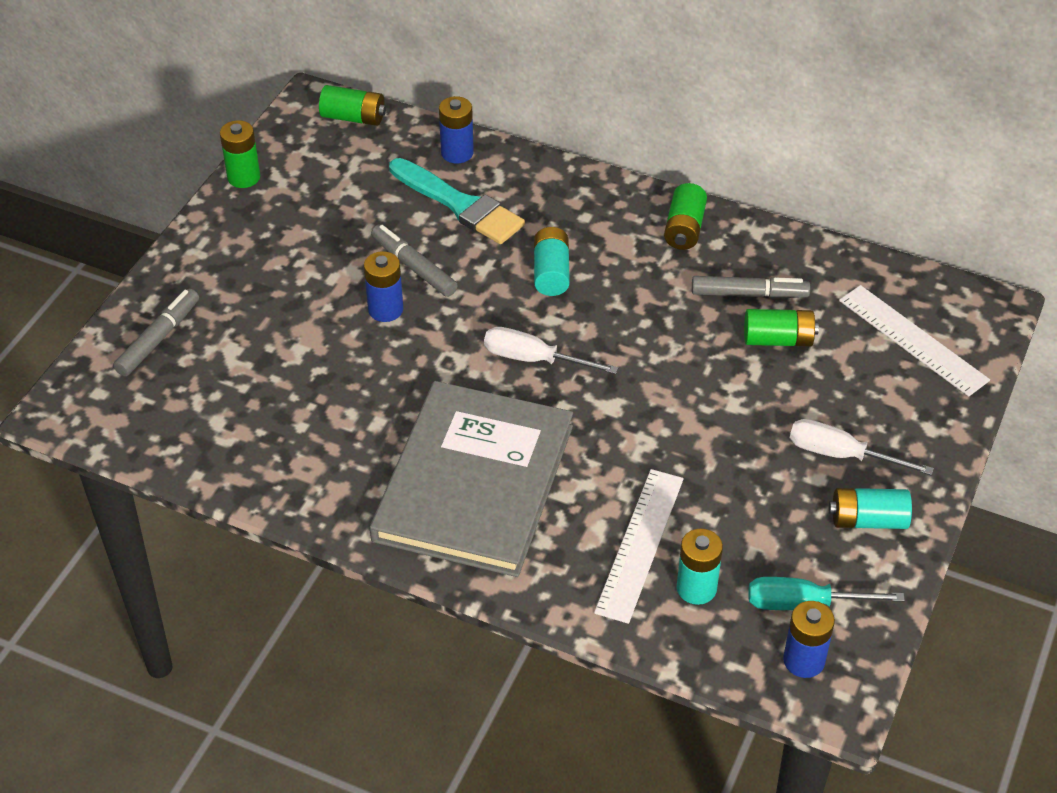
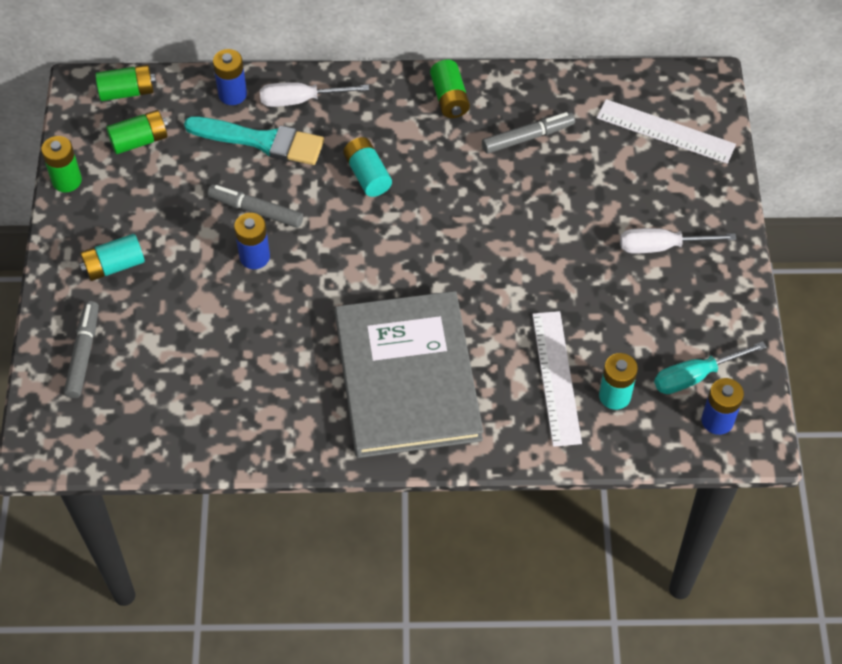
camera: 25 degrees left, 10 degrees up
white screwdriver [484,327,618,374] -> white screwdriver moved to [260,82,369,107]
green battery [744,309,819,346] -> green battery moved to [106,110,168,154]
turquoise battery [829,488,912,529] -> turquoise battery moved to [79,234,145,281]

